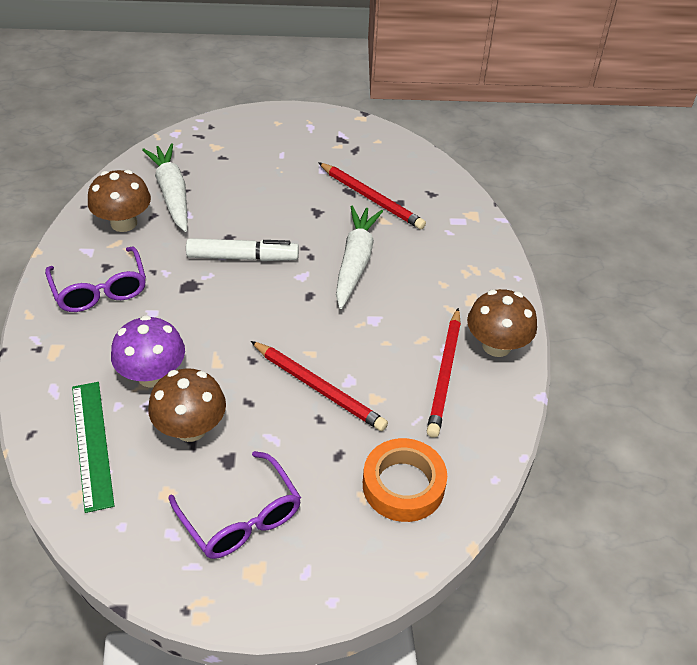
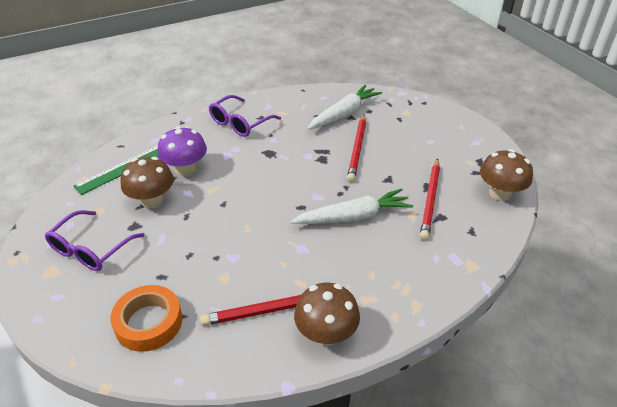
camera: 65 degrees right, 5 degrees down
brown mushroom [88,170,151,232] -> brown mushroom moved to [480,149,533,201]
white marker [186,238,299,261] -> none
red pencil [251,341,388,431] -> red pencil moved to [347,115,366,182]

